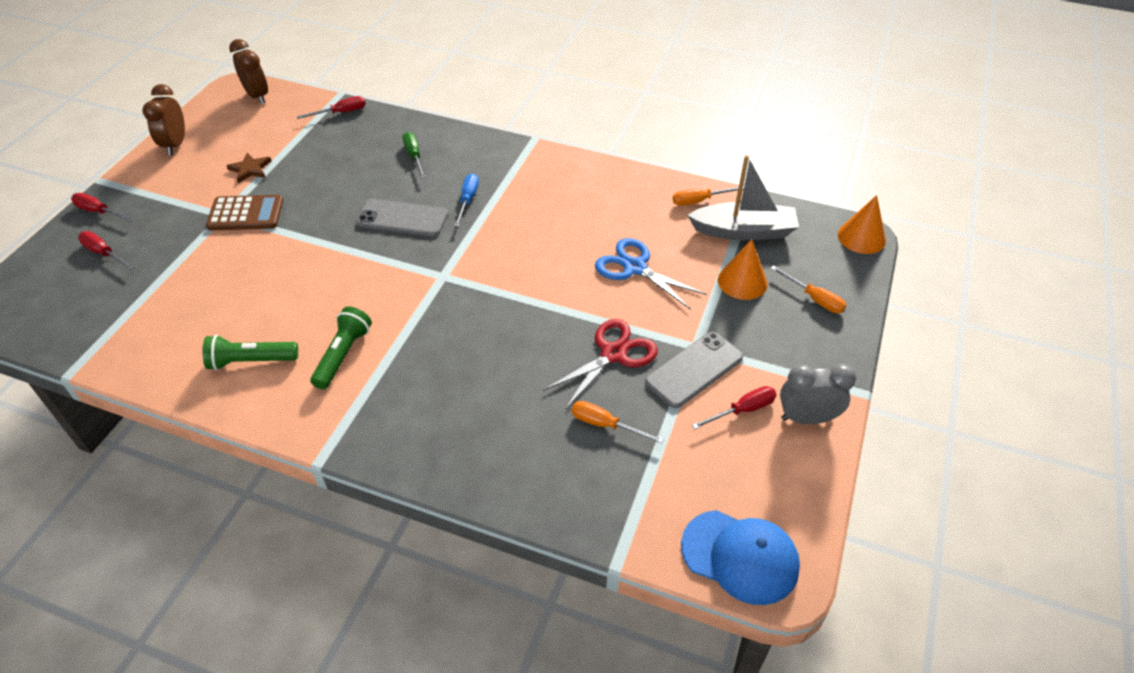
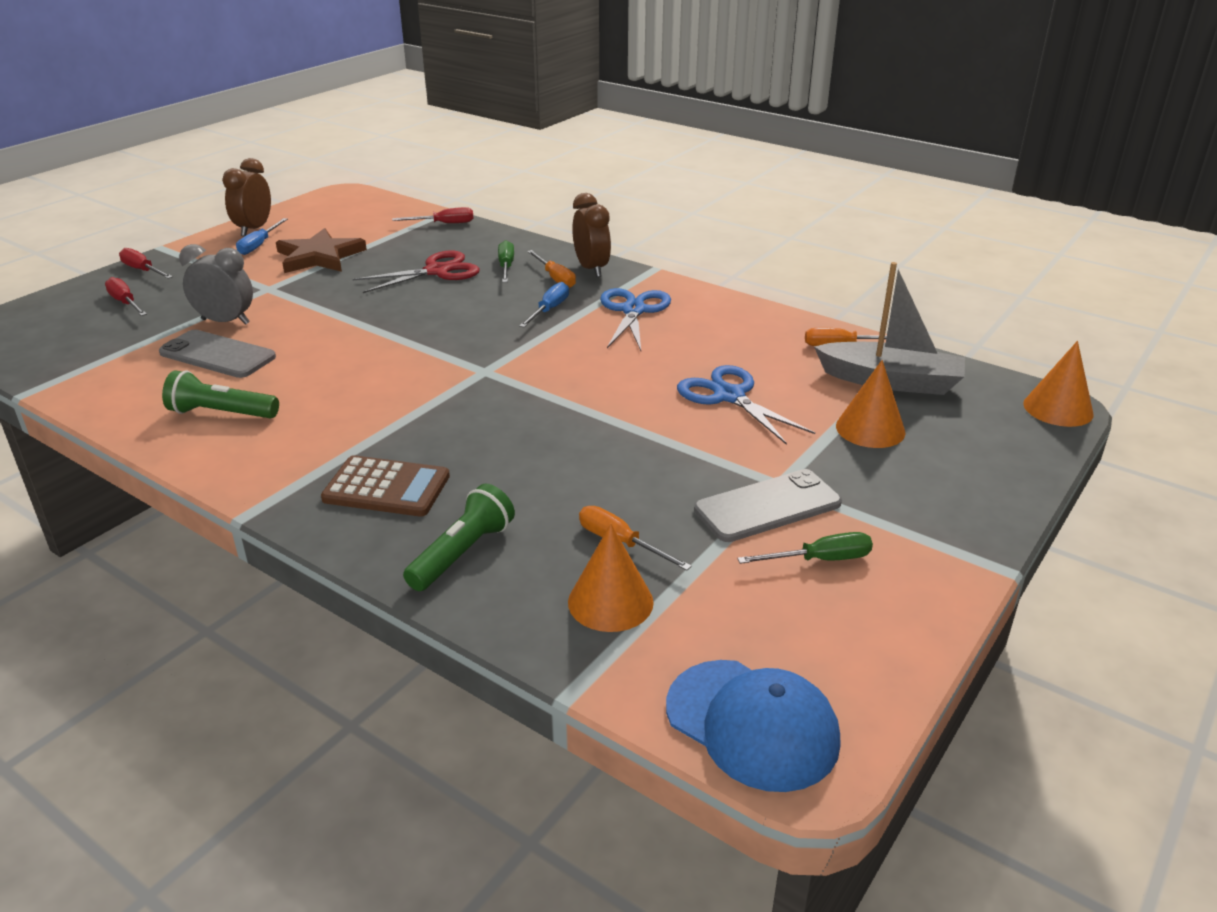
camera: 15 degrees right, 15 degrees down
brown calculator [206,195,283,230] -> brown calculator moved to [321,455,450,517]
brown star [226,153,271,183] -> brown star [276,228,367,273], size x1.78
brown clock [229,39,268,104] -> brown clock moved to [572,193,611,277]
green flashlight [310,307,372,389] -> green flashlight moved to [403,484,515,591]
grey phone [356,199,448,236] -> grey phone moved to [159,330,276,378]
red scissors [543,319,658,410] -> red scissors moved to [353,250,480,293]
red screwdriver [692,386,777,429] -> green screwdriver [737,532,873,564]
orange screwdriver [771,265,846,313] -> orange screwdriver moved to [527,250,576,288]
grey clock [780,364,856,424] -> grey clock moved to [179,244,253,325]
none -> blue screwdriver [236,218,288,255]
none -> orange cone [568,524,654,632]
none -> blue scissors [600,288,671,351]

